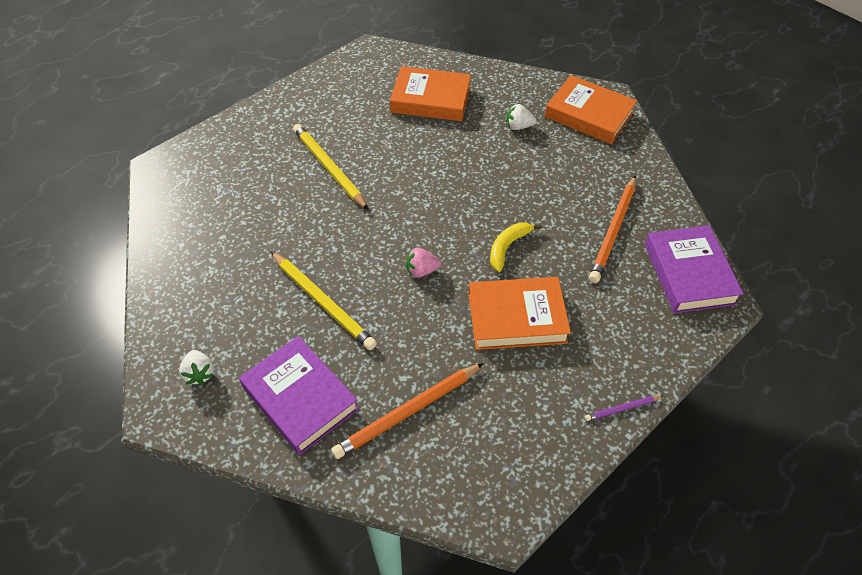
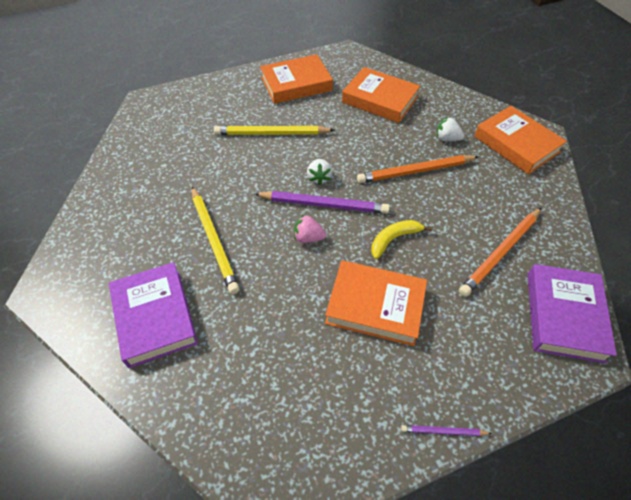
camera: 20 degrees right, 0 degrees up
white strawberry [179,350,214,385] -> white strawberry moved to [307,159,332,185]
yellow pencil [293,124,369,210] -> yellow pencil turned 75 degrees counterclockwise [214,126,335,135]
orange pencil [331,363,484,459] -> orange pencil moved to [357,155,479,183]
none -> purple pencil [254,191,390,214]
none -> orange book [260,54,333,104]

